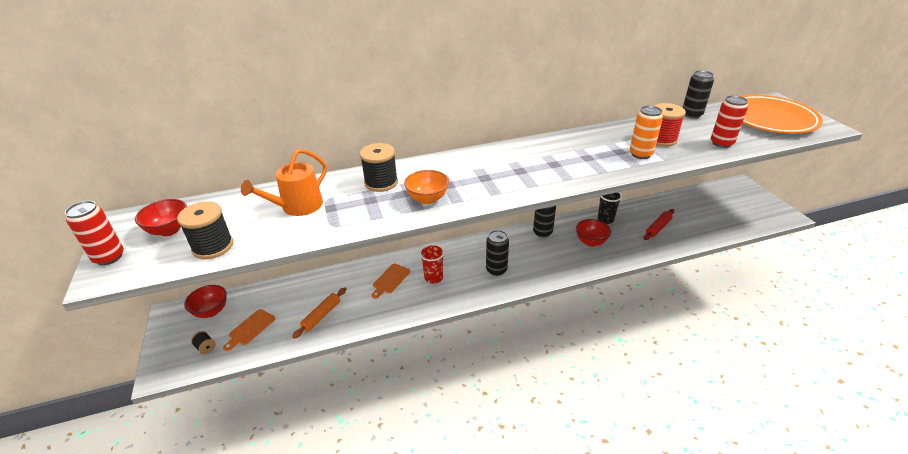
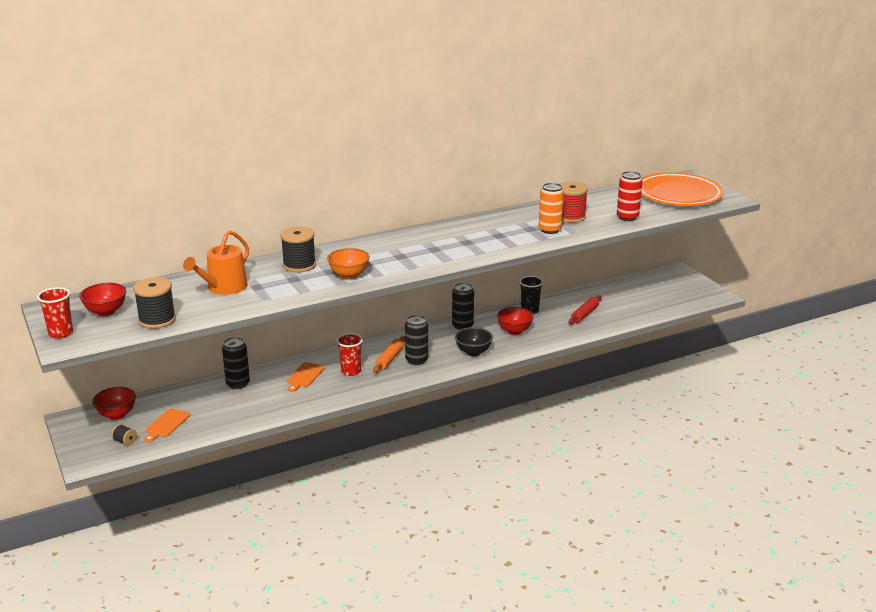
camera: 10 degrees left, 10 degrees down
red can [65,201,124,265] -> red cup [37,287,73,339]
orange rolling pin [292,287,346,339] -> orange rolling pin moved to [373,336,405,373]
black can [683,70,714,119] -> black can moved to [222,337,250,389]
none -> black bowl [455,327,493,356]

